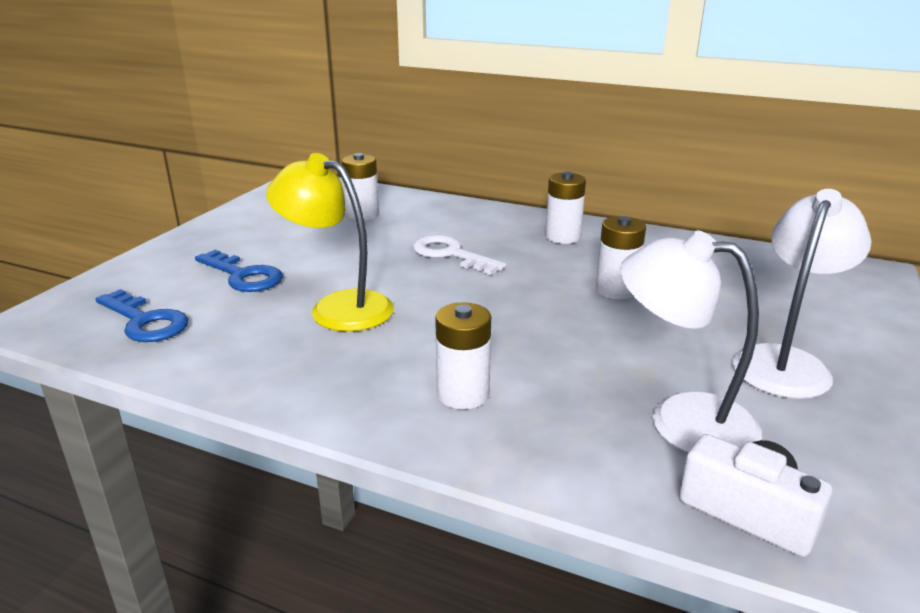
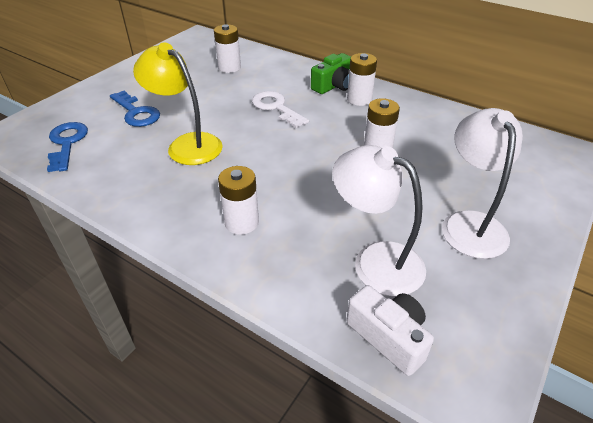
camera: 10 degrees right, 15 degrees up
blue key [95,289,188,342] -> blue key turned 150 degrees counterclockwise [47,122,88,172]
white lamp [732,189,871,399] -> white lamp turned 45 degrees counterclockwise [442,108,523,259]
none -> green camera [311,53,351,94]

